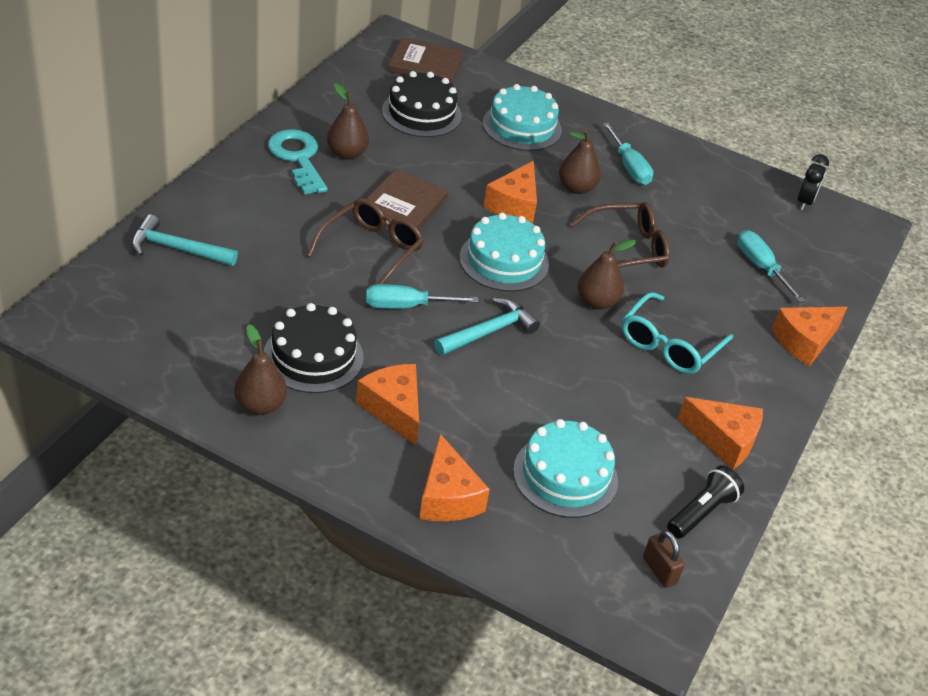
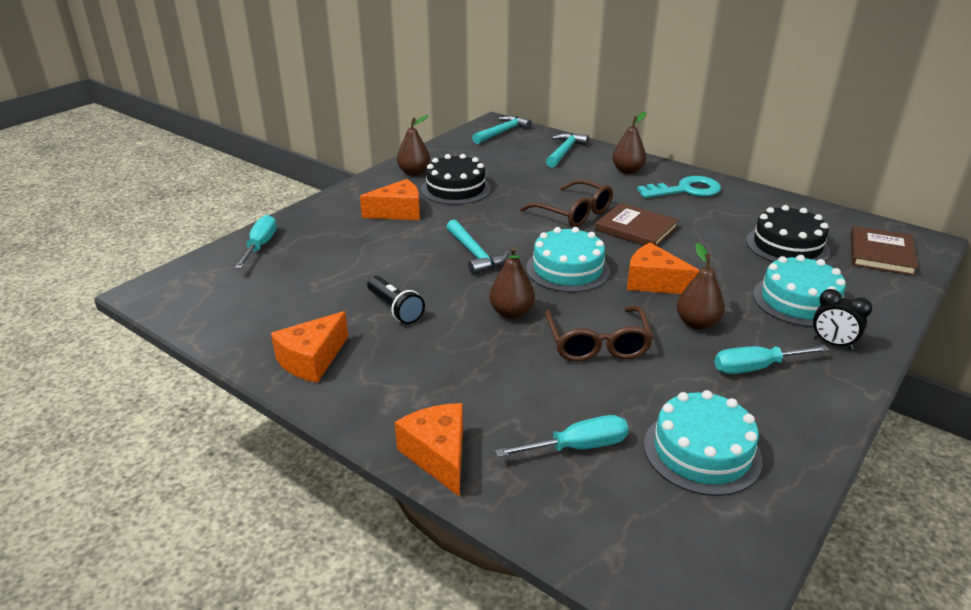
camera: 105 degrees right, 10 degrees down
brown pear [327,83,369,160] -> brown pear moved to [612,112,647,174]
turquoise screwdriver [366,284,479,309] -> turquoise screwdriver moved to [235,215,277,269]
orange cheese [419,434,490,521] -> none
turquoise cake [513,419,618,518] -> turquoise cake moved to [644,390,762,496]
turquoise glasses [622,292,733,374] -> none
brown padlock [643,530,685,588] -> none
black flashlight [667,465,744,538] -> black flashlight moved to [367,276,425,324]
black clock [798,154,829,210] -> black clock moved to [813,289,872,350]
none -> turquoise hammer [472,116,532,144]

